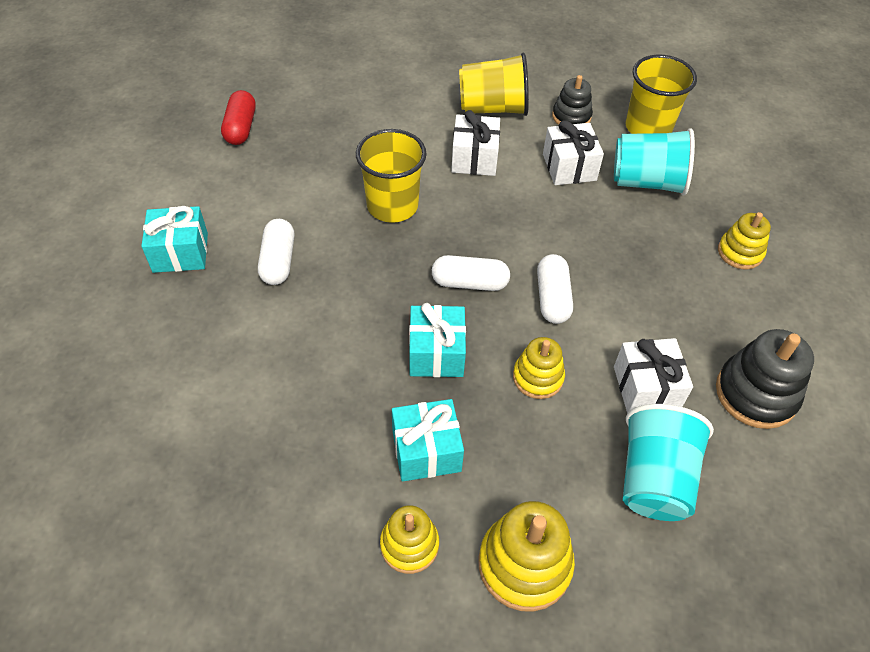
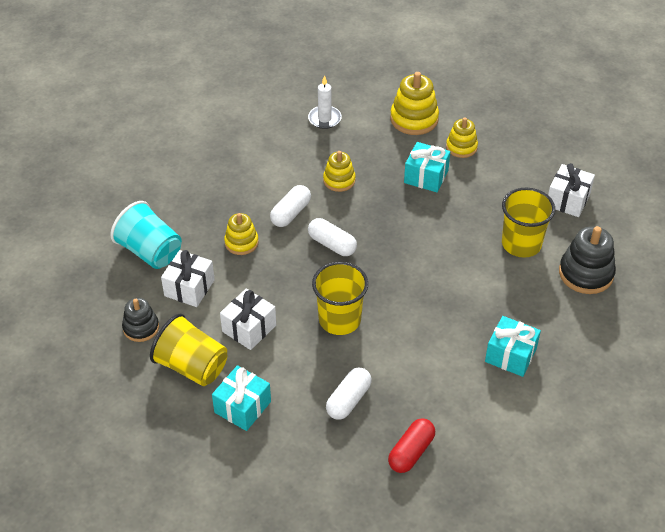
camera: 145 degrees left, 5 degrees down
white capsule [258,219,294,285] -> white capsule moved to [326,368,372,420]
turquoise gift [409,303,466,377] -> turquoise gift moved to [212,365,271,431]
white gift [614,338,693,413] -> white gift moved to [548,163,595,217]
turquoise cup [623,404,714,521] -> white candle [308,75,342,129]
yellow cup [625,55,697,134] -> yellow cup moved to [502,188,555,258]
black stacking toy [716,329,814,429] -> black stacking toy moved to [559,226,616,294]
yellow stacking toy [718,212,771,269] -> yellow stacking toy moved to [224,213,259,255]

